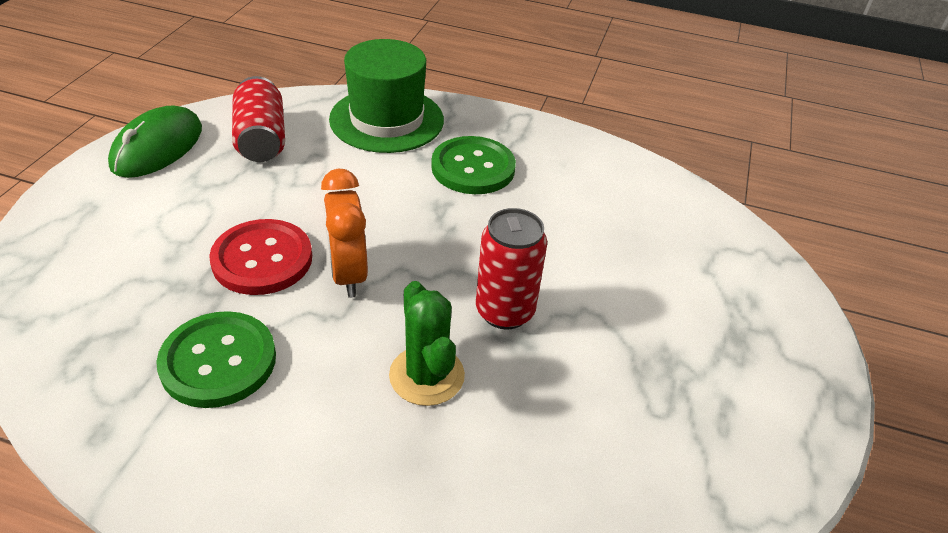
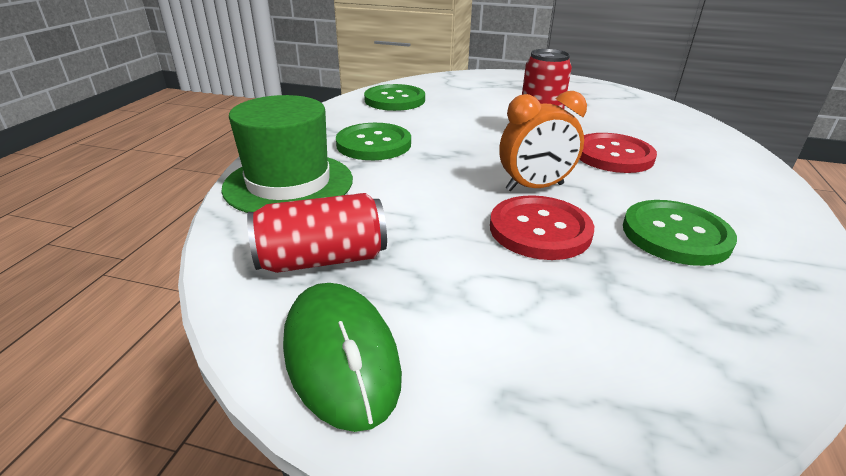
camera: 90 degrees left, 10 degrees down
green mouse [108,105,202,178] -> green mouse turned 45 degrees clockwise [283,283,402,432]
green cactus [389,281,465,406] -> red button [579,133,657,173]
none -> green button [364,84,425,111]

